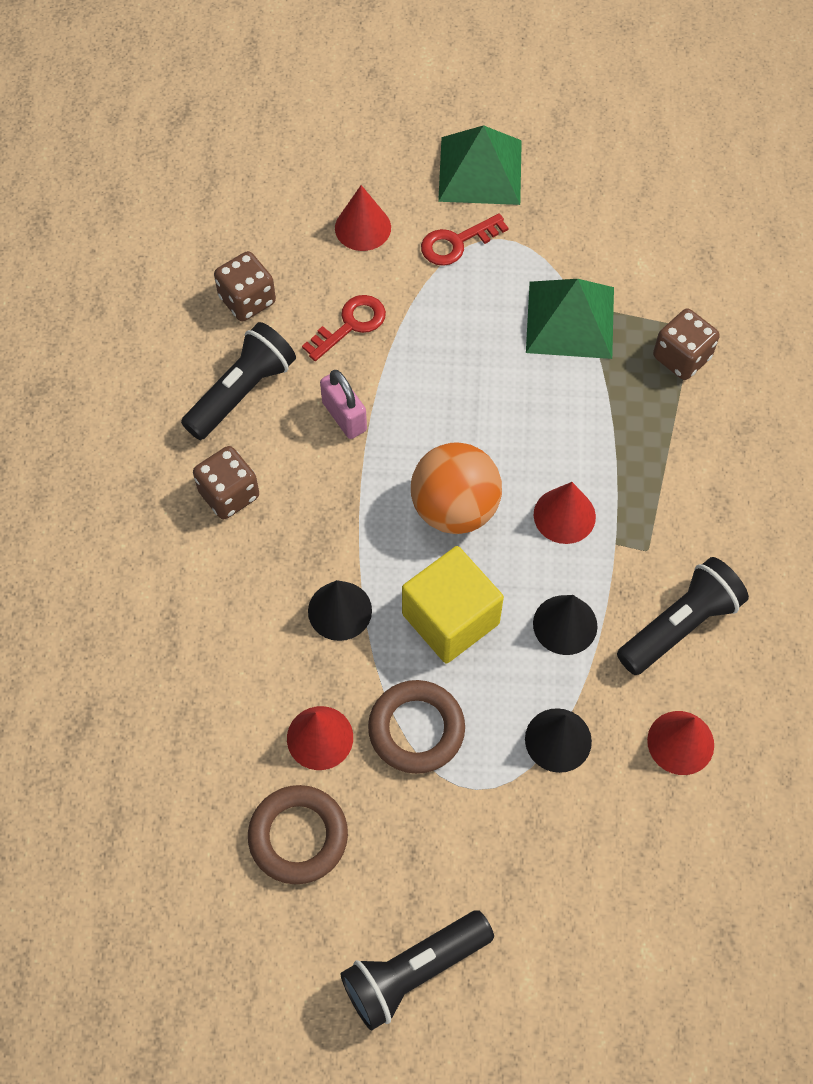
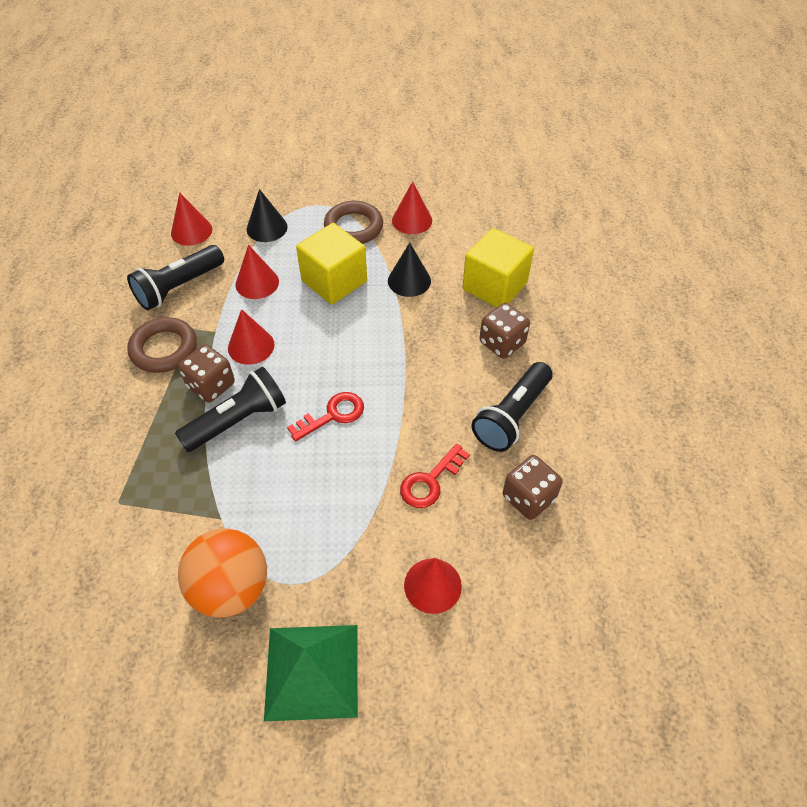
camera: 175 degrees right, 10 degrees down
brown ring [248,785,348,884] -> brown ring moved to [127,317,197,373]
pink padlock [320,370,367,439] -> none
black flashlight [341,910,494,1031] -> black flashlight moved to [175,367,286,452]
orange ball [411,443,502,534] -> orange ball moved to [178,528,267,618]
red key [421,213,508,266] -> red key moved to [287,392,364,442]
green pyramid [526,279,614,359] -> none
black cone [533,595,597,655] -> red cone [235,245,279,299]
brown dice [653,309,720,380] -> brown dice moved to [178,344,235,403]
none -> yellow cube [462,228,534,307]

